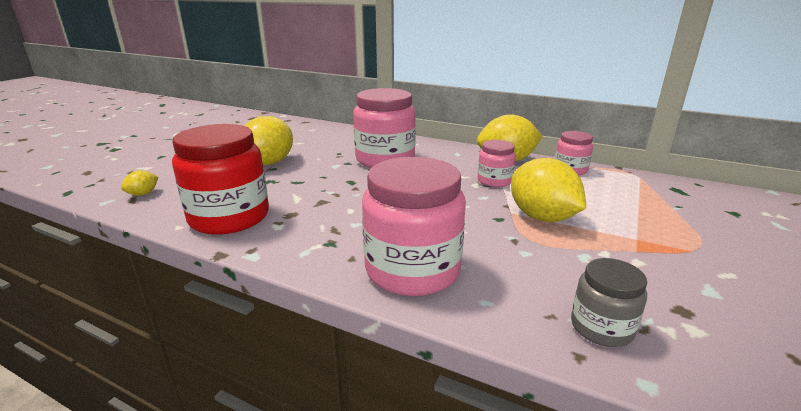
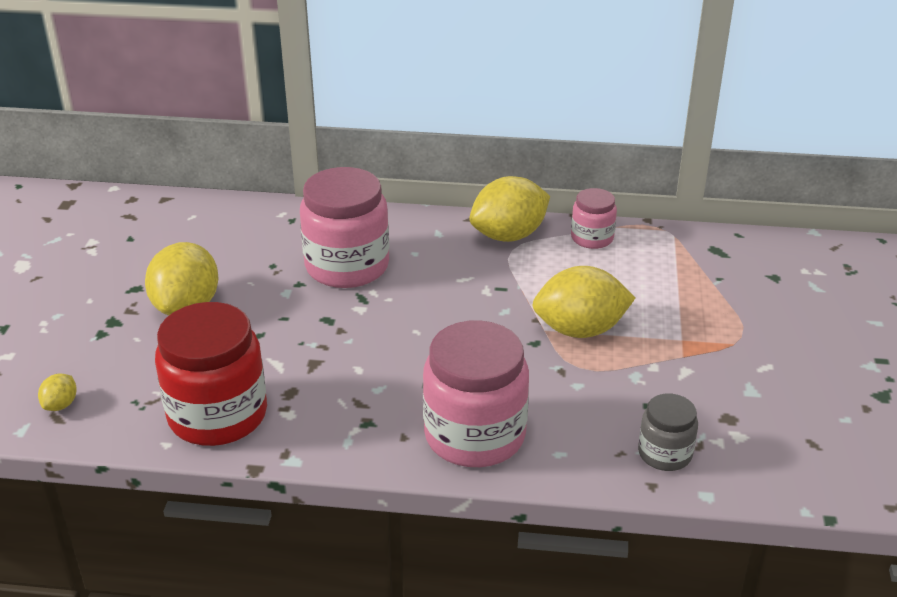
camera: 20 degrees left, 10 degrees up
pink jar [477,140,516,187] -> none
yellow lemon [511,158,586,222] -> yellow lemon turned 45 degrees counterclockwise [532,266,635,338]

